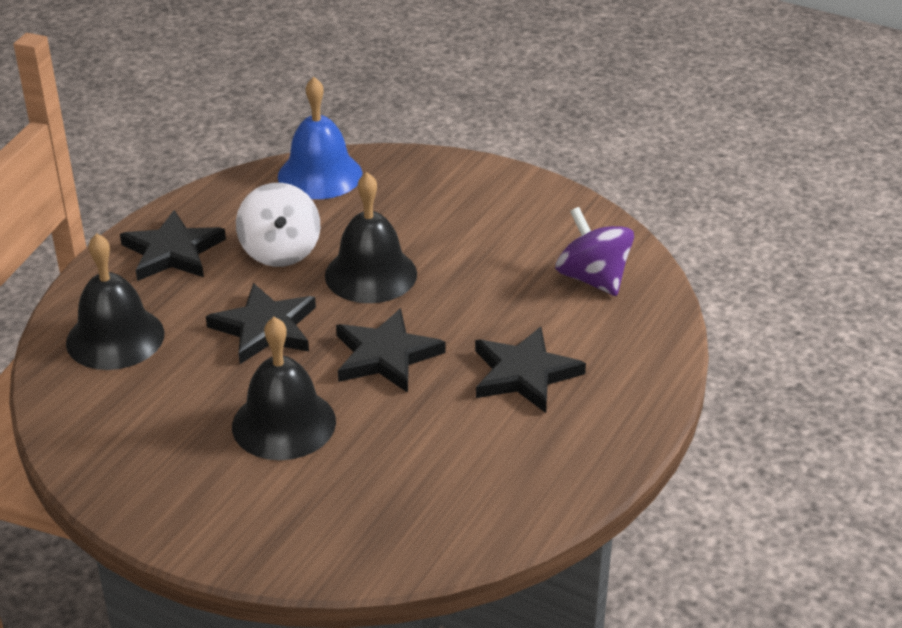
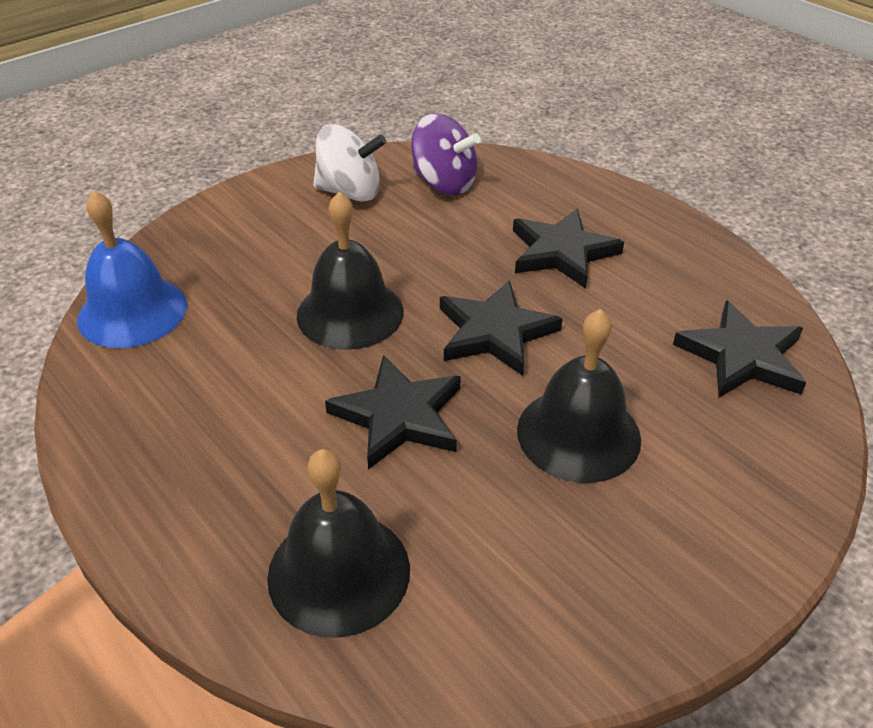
camera: 70 degrees left, 5 degrees up
black star [120,210,226,281] -> black star moved to [673,300,806,397]
white spinning top [236,183,320,267] -> white spinning top moved to [313,124,386,202]
purple spinning top [555,207,634,296] -> purple spinning top turned 135 degrees counterclockwise [411,114,480,195]

